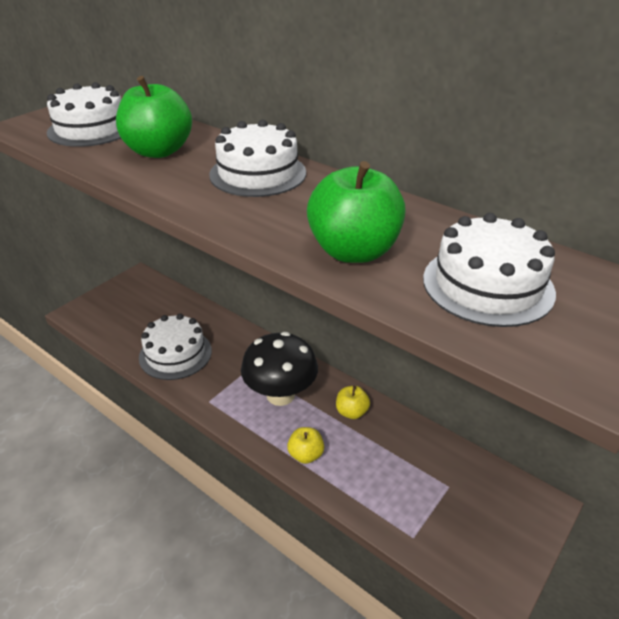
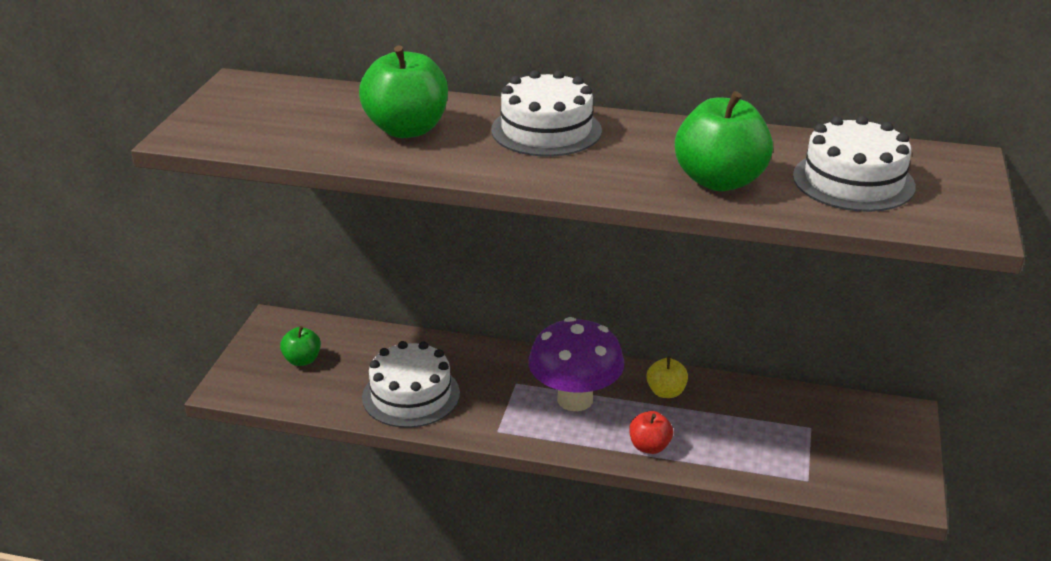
camera: 25 degrees left, 5 degrees down
white cake [47,82,121,147] -> none
black mushroom [241,332,318,406] -> purple mushroom [528,317,624,411]
yellow apple [287,427,324,464] -> red apple [629,411,673,454]
none -> green apple [280,326,321,366]

